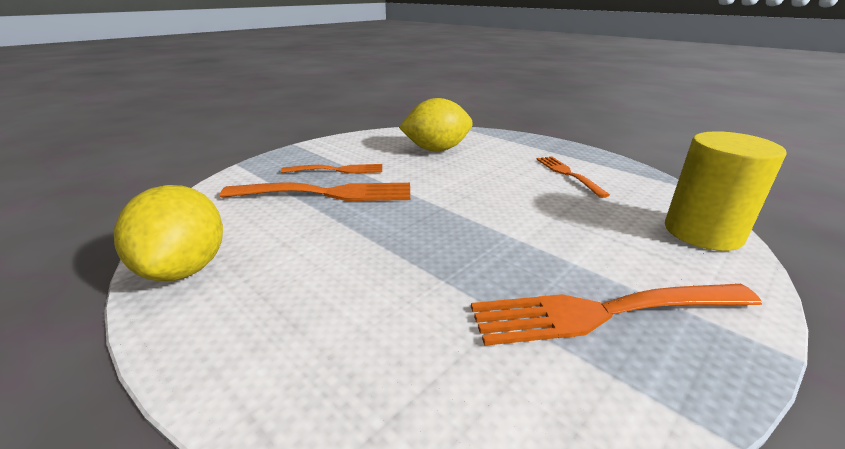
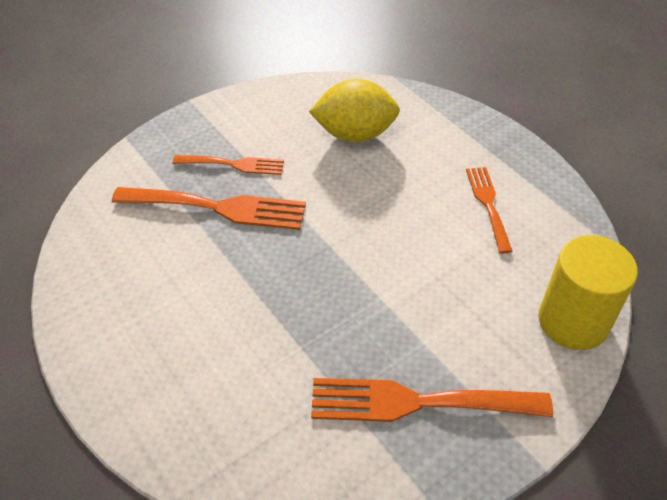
camera: 10 degrees right, 20 degrees up
yellow lemon [114,185,223,281] -> none

